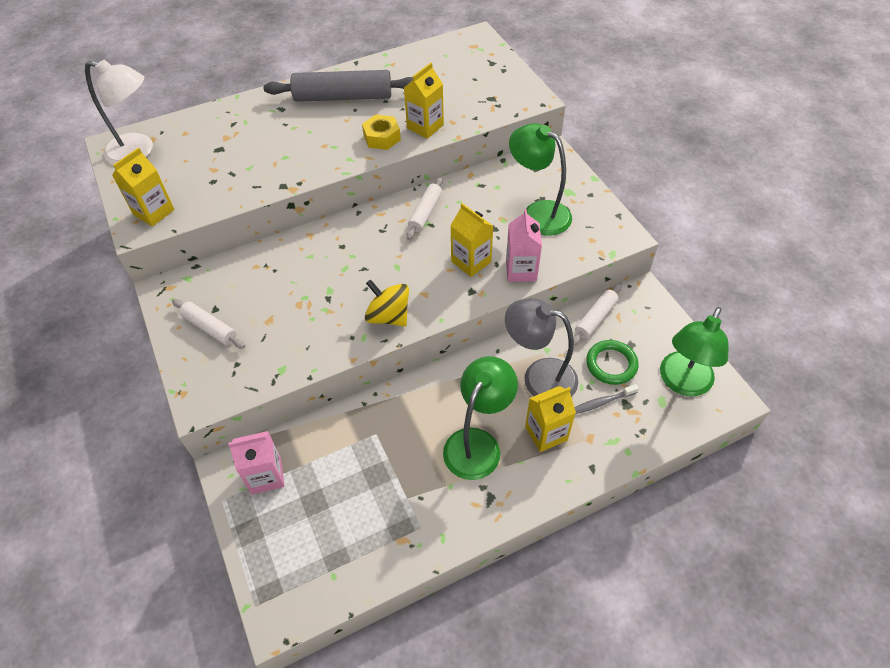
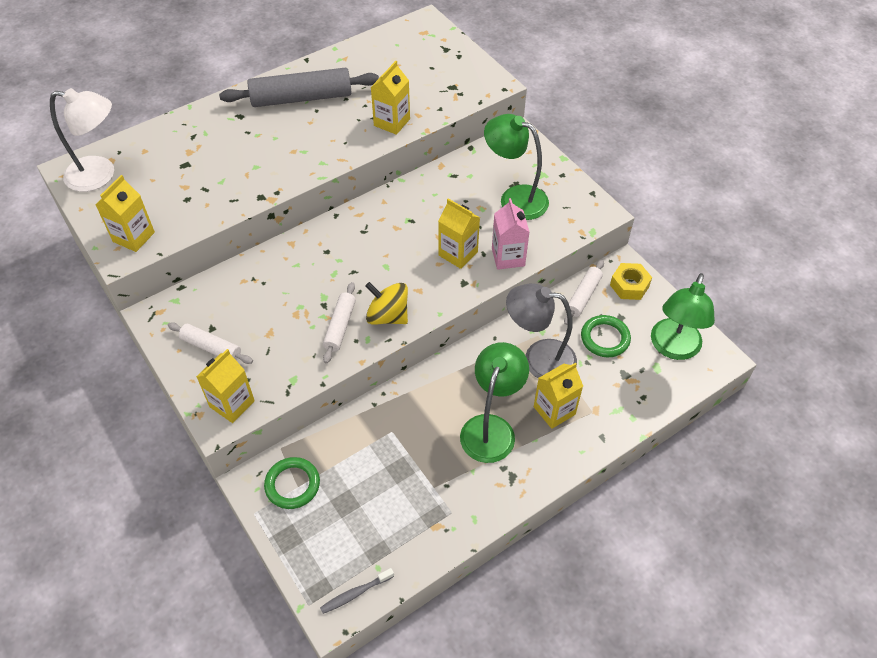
camera: 10 degrees left, 0 degrees up
pink carton [228,431,284,495] -> green ring [264,457,320,509]
yellow nut [362,115,401,150] -> yellow nut moved to [610,263,652,300]
white rolling pin [407,177,443,240] -> white rolling pin moved to [323,282,356,363]
grey toothbrush [574,384,639,414] -> grey toothbrush moved to [320,568,394,614]
none -> yellow carton [196,349,255,423]

